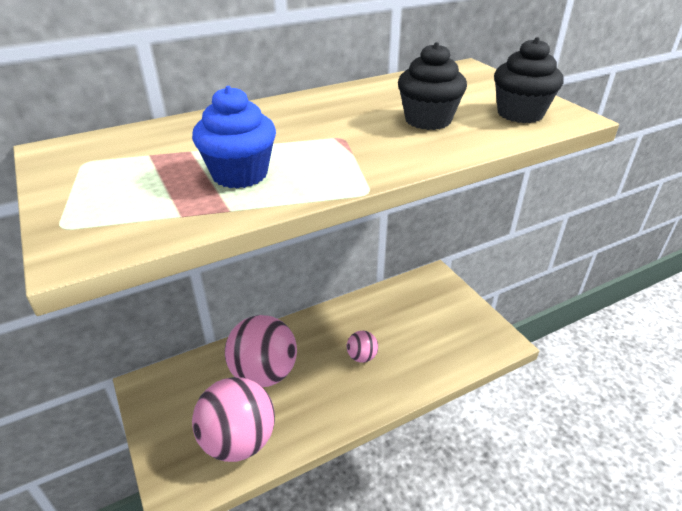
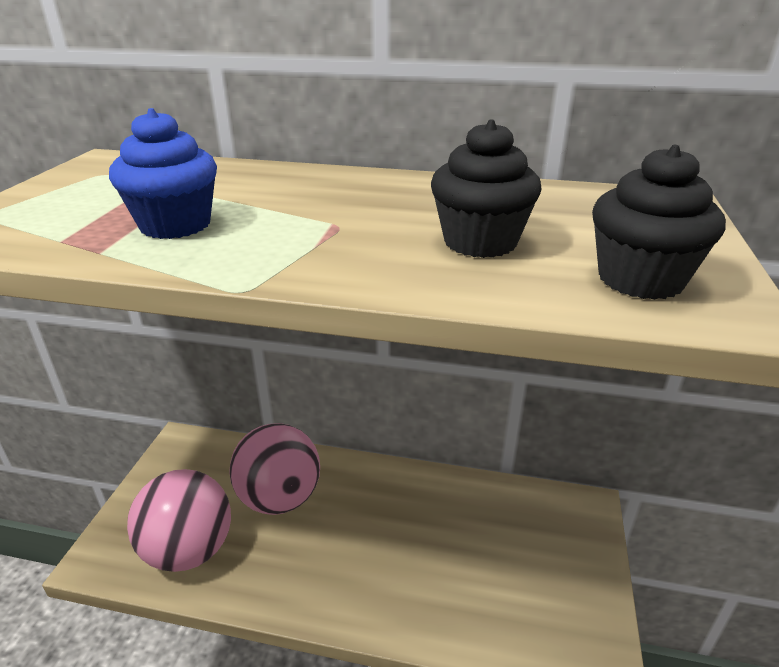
camera: 40 degrees right, 5 degrees down
pink ball [347,331,378,363] -> none

